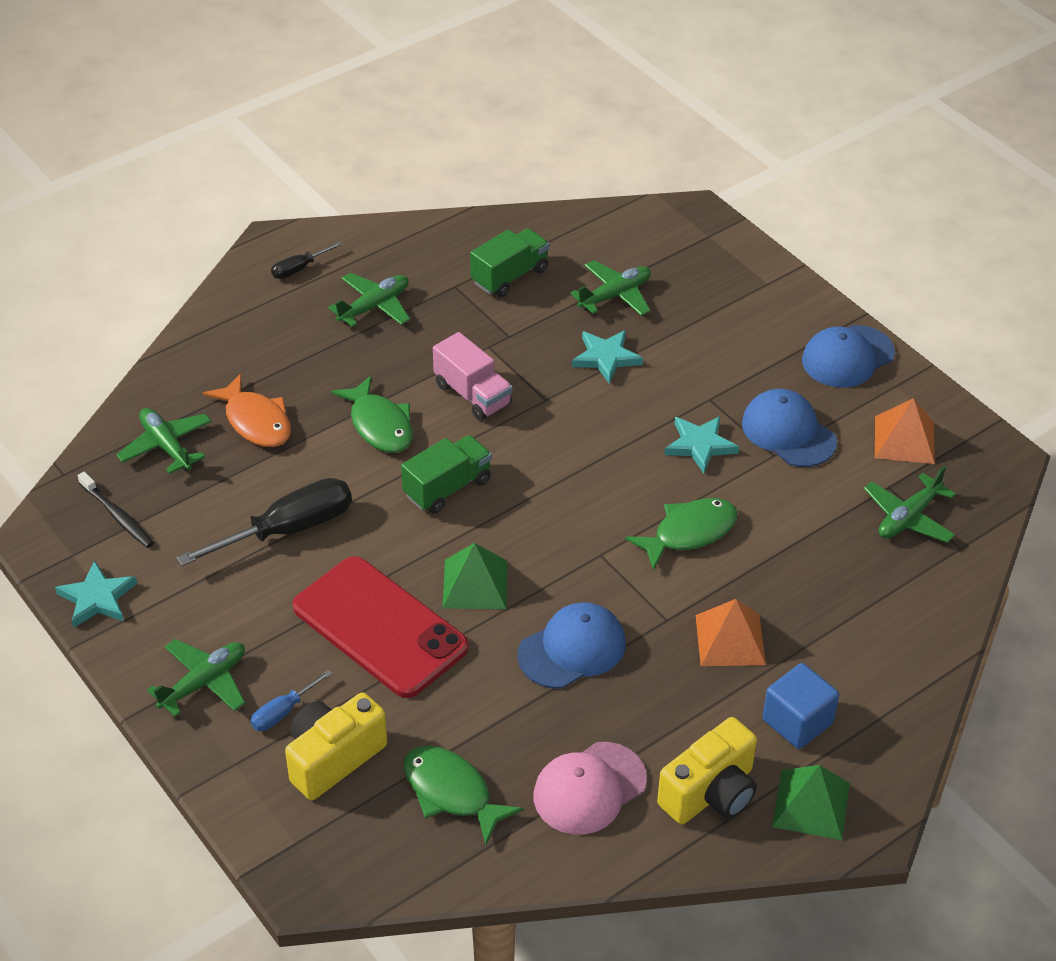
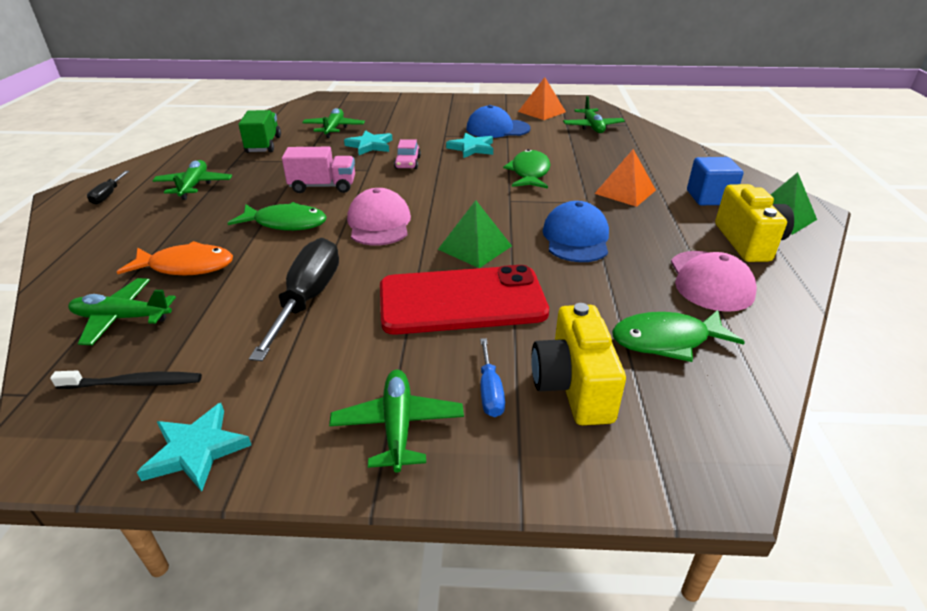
camera: 50 degrees left, 10 degrees down
green truck [401,435,492,514] -> pink cap [347,188,411,246]
blue cap [802,325,895,388] -> none
none -> pink car [394,139,421,169]

